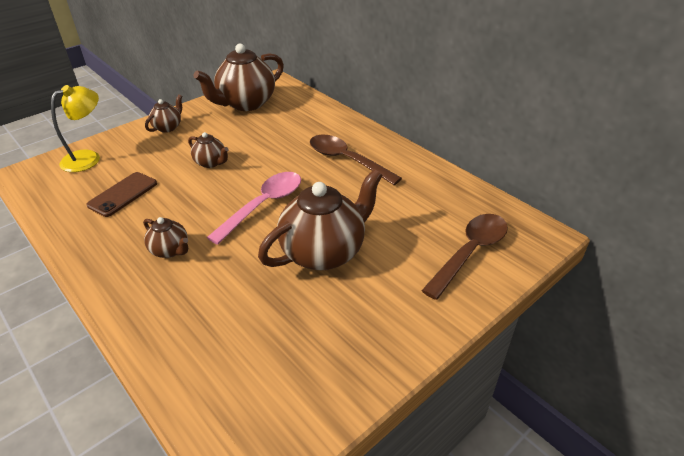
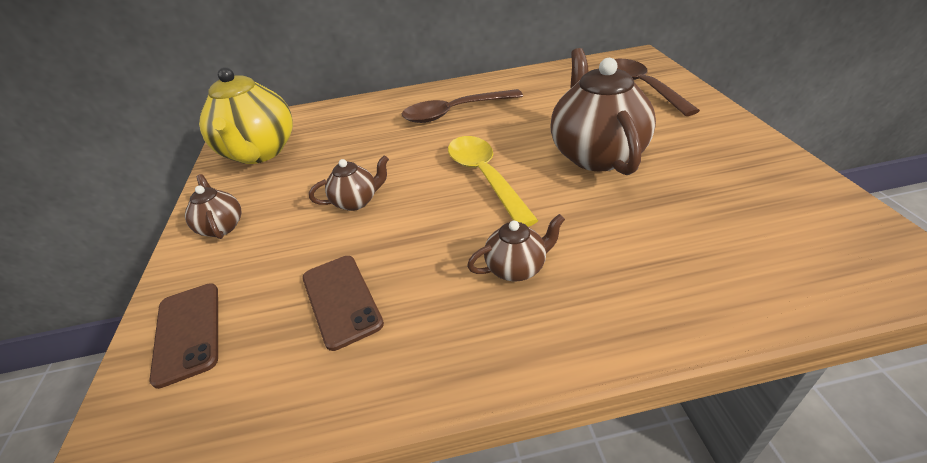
camera: 55 degrees left, 0 degrees up
yellow lamp [51,85,100,172] -> brown phone [149,283,218,389]
brown teapot [193,44,284,111] -> yellow teapot [199,67,293,164]
pink spoon [206,172,301,245] -> yellow spoon [448,136,539,227]

